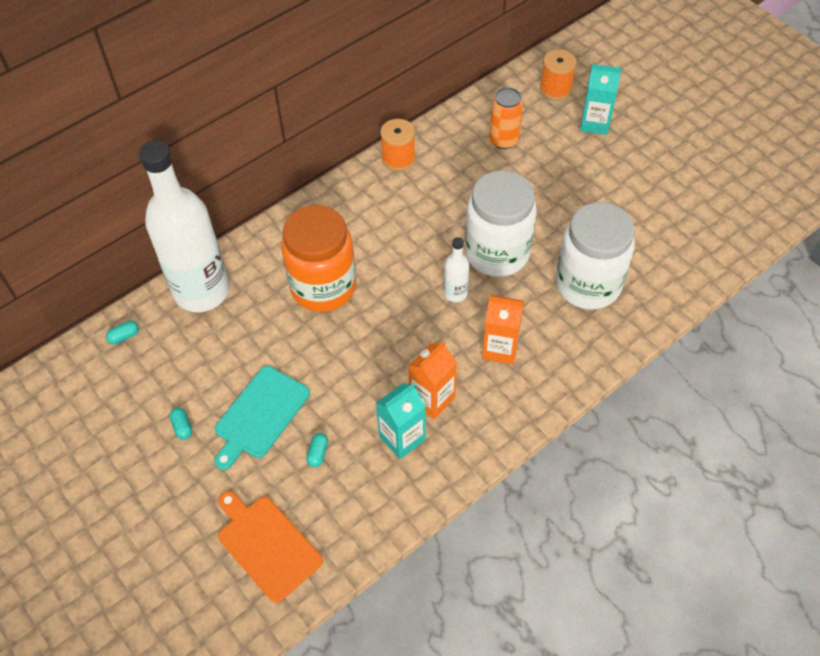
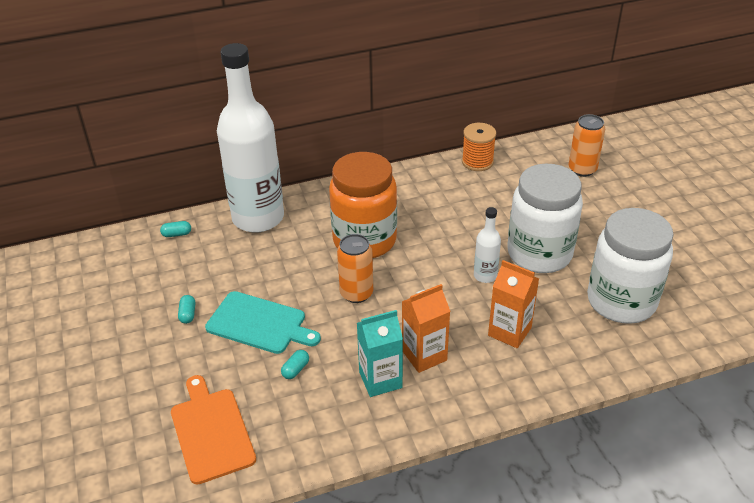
camera: 20 degrees right, 15 degrees down
turquoise cutting board [214,366,310,470] -> turquoise cutting board turned 120 degrees counterclockwise [205,291,321,354]
orange spool [540,49,576,100] -> none
turquoise carton [580,64,622,135] -> none
none -> orange can [337,234,373,303]

